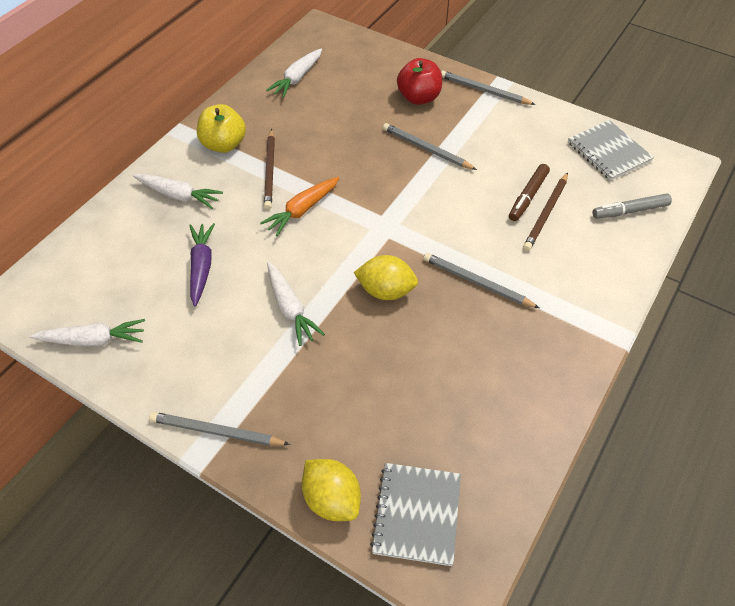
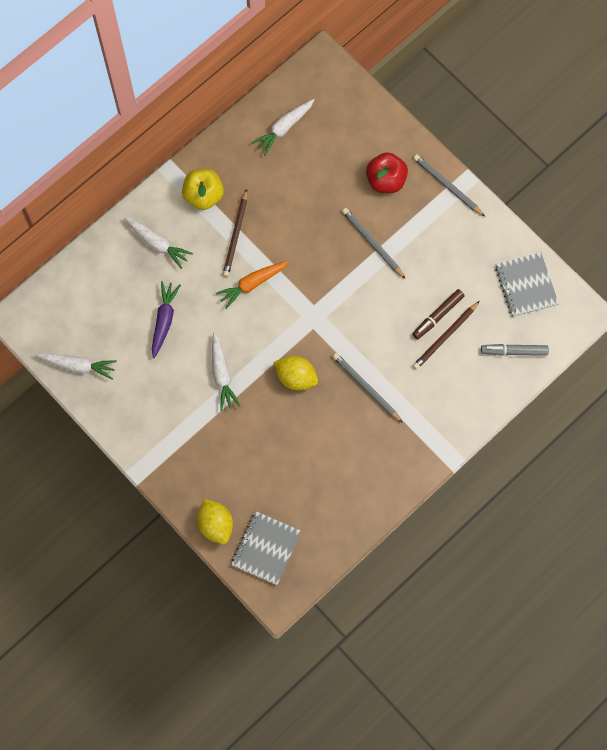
camera: 15 degrees right, 20 degrees up
grey pencil [149,412,290,446] -> none

